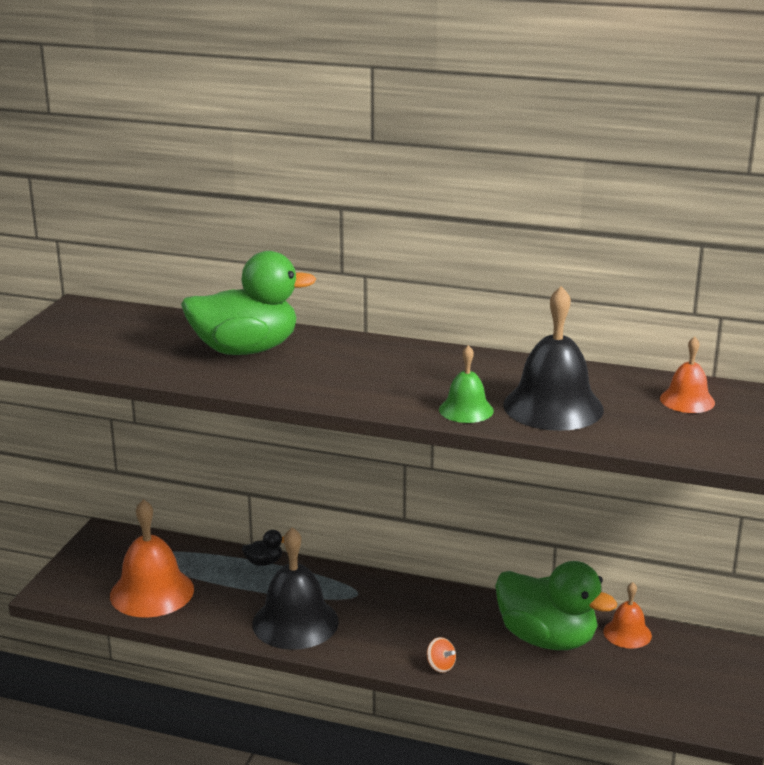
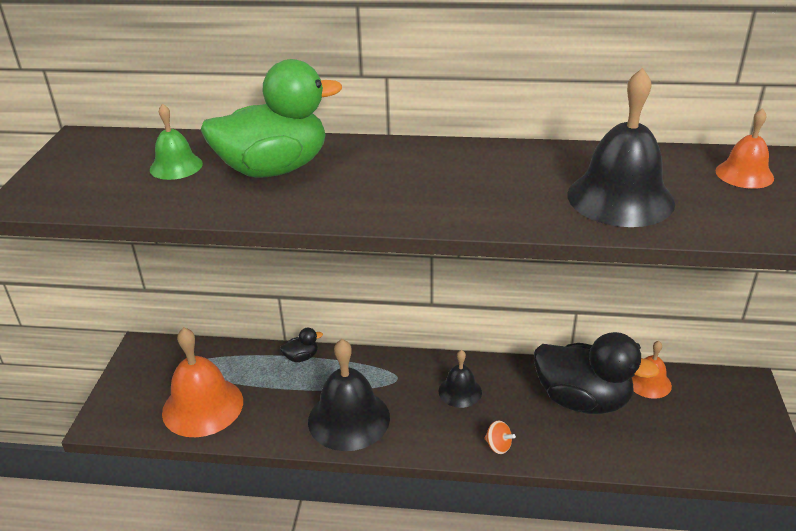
camera: 10 degrees left, 10 degrees up
green bell [439,345,494,423] -> green bell moved to [150,103,203,180]
green duck [495,561,617,650] -> black duck [534,332,659,414]
none -> black bell [439,350,482,408]

